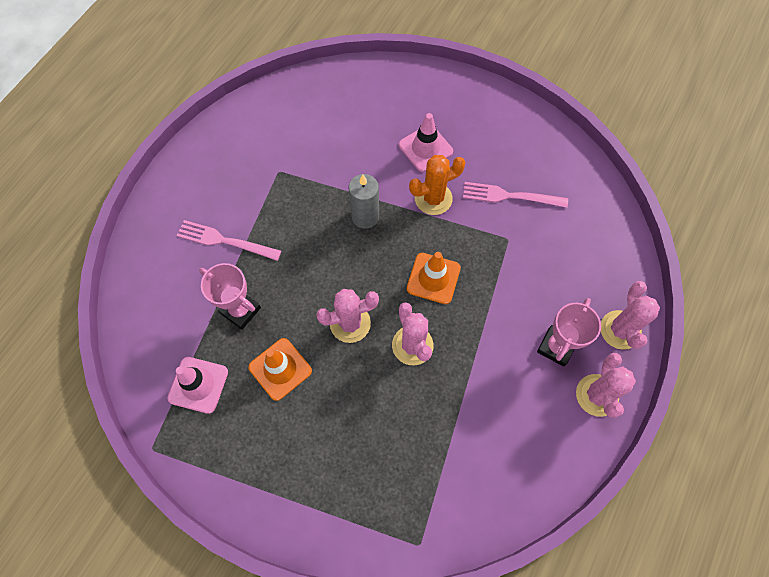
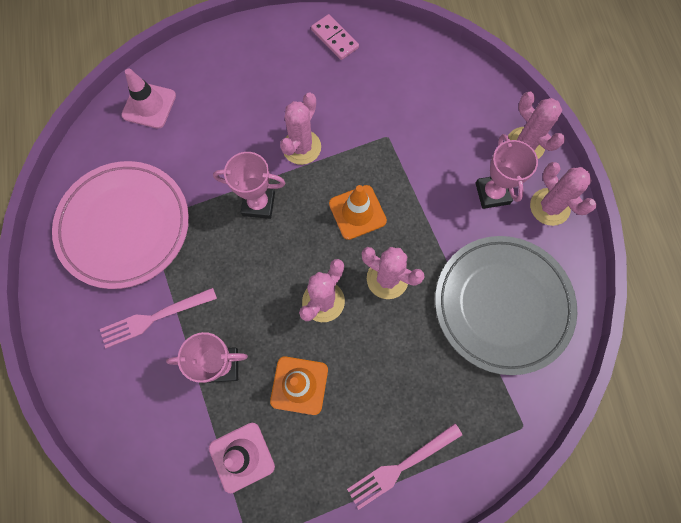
camera: 40 degrees left, 5 degrees up
grey candle [348,174,379,229] -> pink trophy [213,152,286,219]
pink traffic cone [399,113,453,172] -> pink traffic cone moved to [121,68,176,129]
orange cactus [409,155,465,215] -> pink cactus [280,92,321,165]
pink fork [463,182,568,208] -> pink fork moved to [347,423,462,510]
none -> pink plate [52,161,189,289]
none -> pink domino [311,14,359,60]
none -> grey plate [435,236,577,375]

